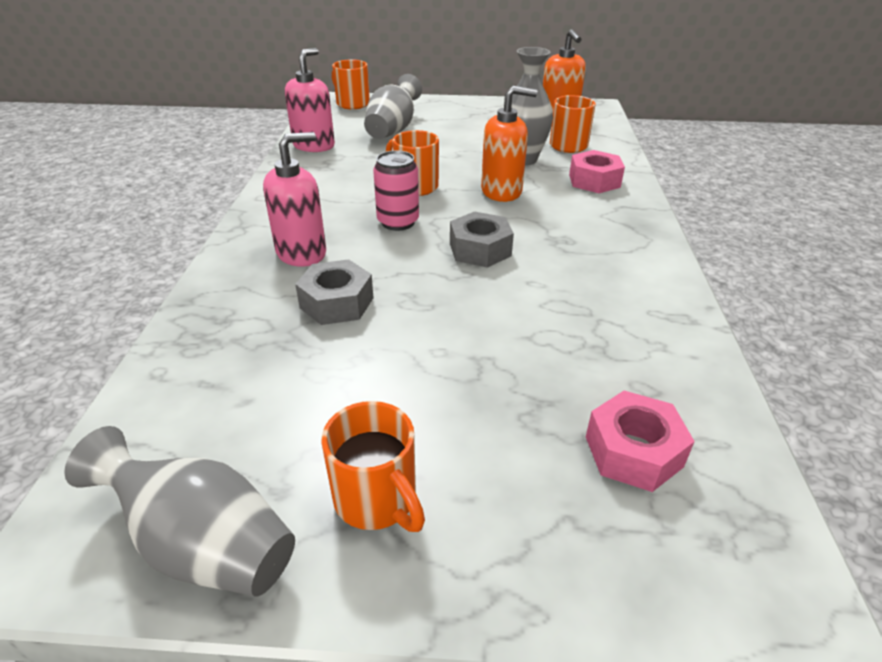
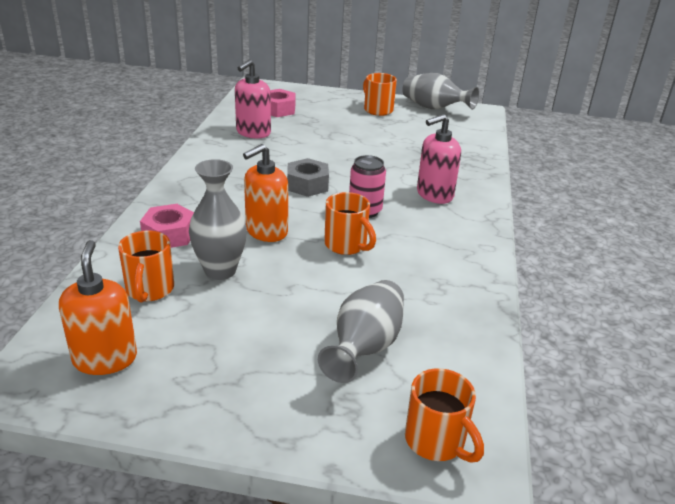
camera: 175 degrees left, 5 degrees down
pink soap dispenser [285,48,335,152] -> pink soap dispenser moved to [235,60,271,138]
grey nut [295,259,373,325] -> none
orange soap dispenser [481,86,537,202] -> orange soap dispenser turned 45 degrees counterclockwise [243,144,288,242]

